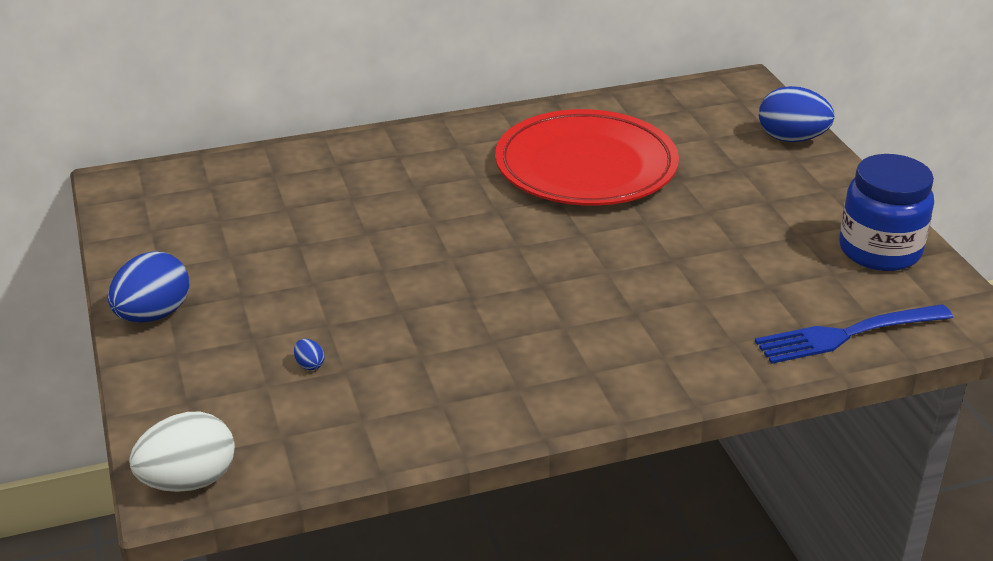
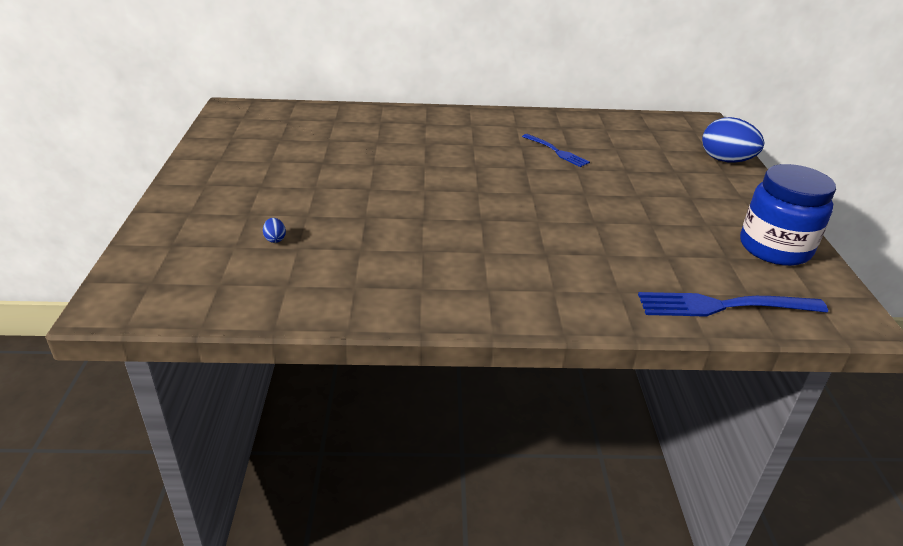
camera: 15 degrees right, 0 degrees up
blue egg [108,251,189,323] -> none
white egg [129,412,235,492] -> none
red plate [495,109,679,206] -> blue fork [522,134,590,167]

